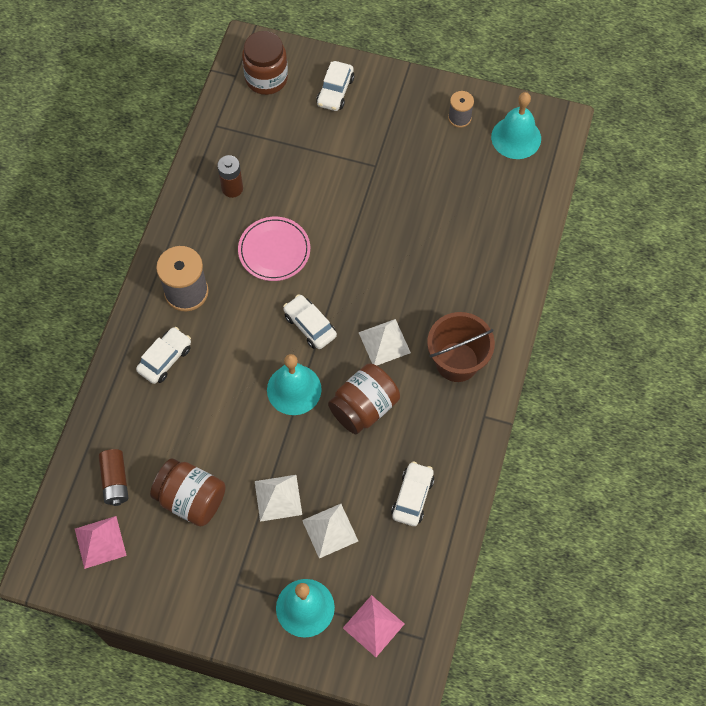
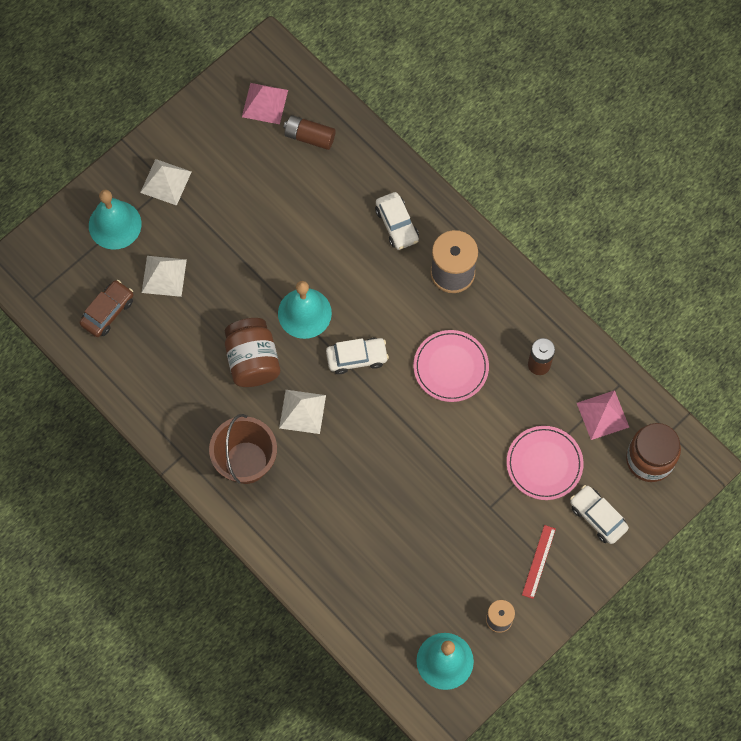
camera: 120 degrees right, 5 degrees up
brown jar [150,458,226,527] -> none
white pyramid [255,475,302,522] -> white pyramid moved to [140,159,191,206]
pink pyramid [343,595,404,657] -> pink pyramid moved to [577,390,629,440]
white car [391,462,434,526] -> none
none -> brown car [80,280,133,337]
none -> pink plate [507,426,584,500]
none -> red ruler [522,525,556,599]

